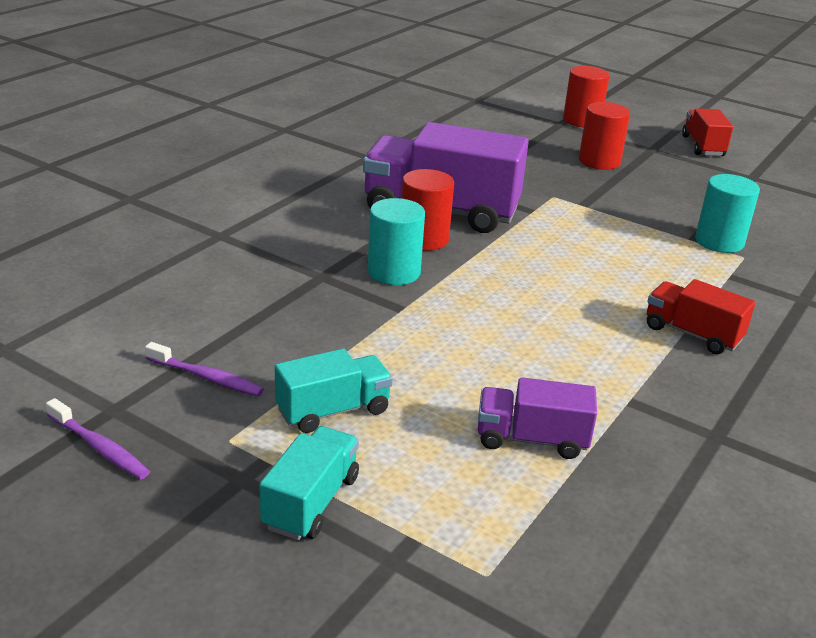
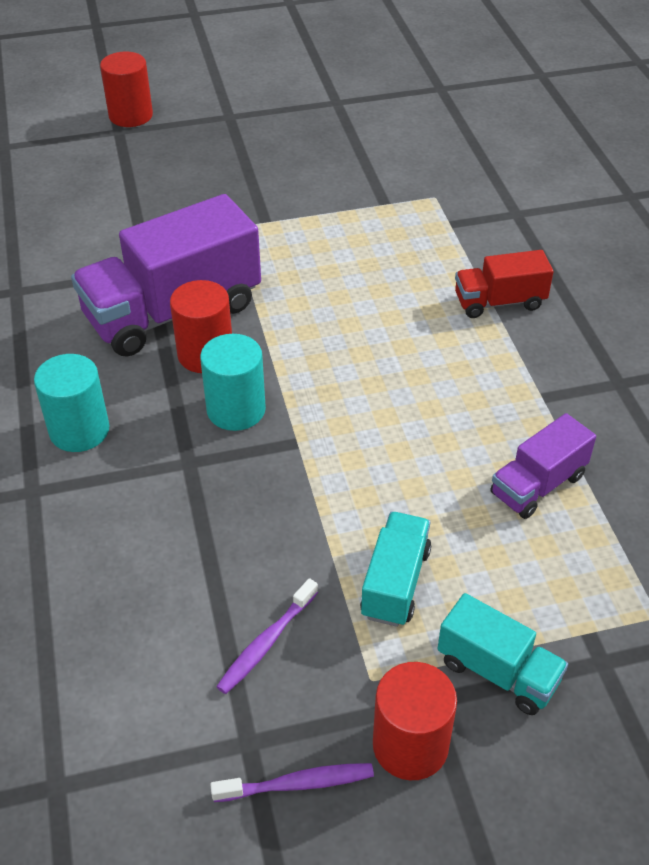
camera: 45 degrees left, 15 degrees up
purple toothbrush [145,342,264,396] -> purple toothbrush turned 150 degrees clockwise [216,578,318,694]
turquoise truck [259,426,359,540] -> turquoise truck turned 150 degrees clockwise [438,593,568,715]
red cylinder [579,102,630,170] -> red cylinder moved to [373,662,457,780]
red truck [682,108,733,156] -> none
turquoise cylinder [695,174,760,253] -> turquoise cylinder moved to [34,354,110,452]

